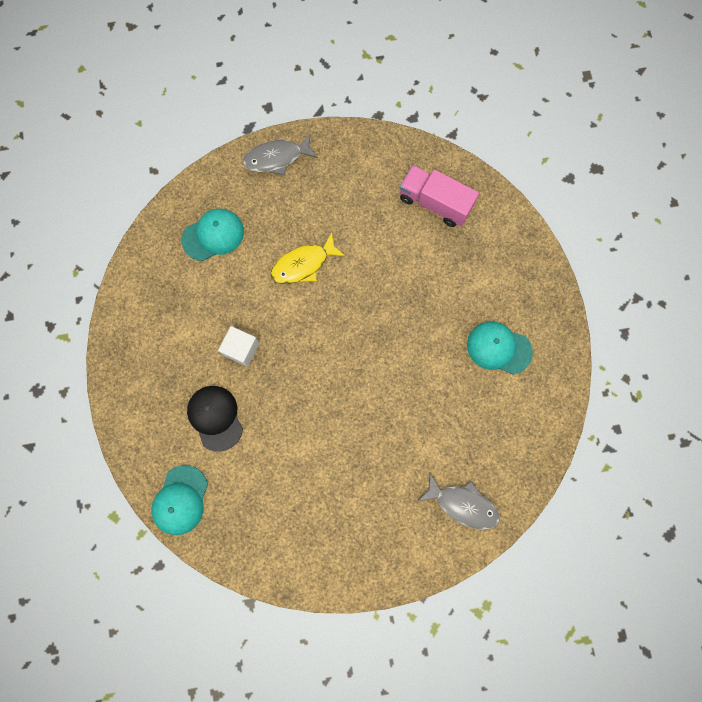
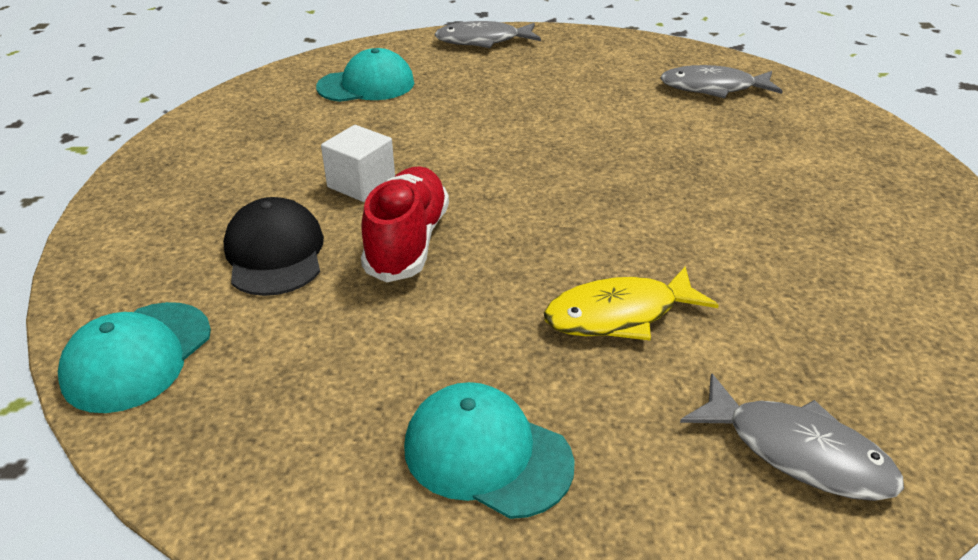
camera: 10 degrees right, 40 degrees down
yellow fish [271,232,345,284] -> yellow fish moved to [544,267,719,340]
pink truck [400,165,479,227] -> grey fish [660,65,783,98]
turquoise cap [467,322,533,375] -> turquoise cap moved to [404,382,575,519]
none -> red shoe [361,166,449,283]

